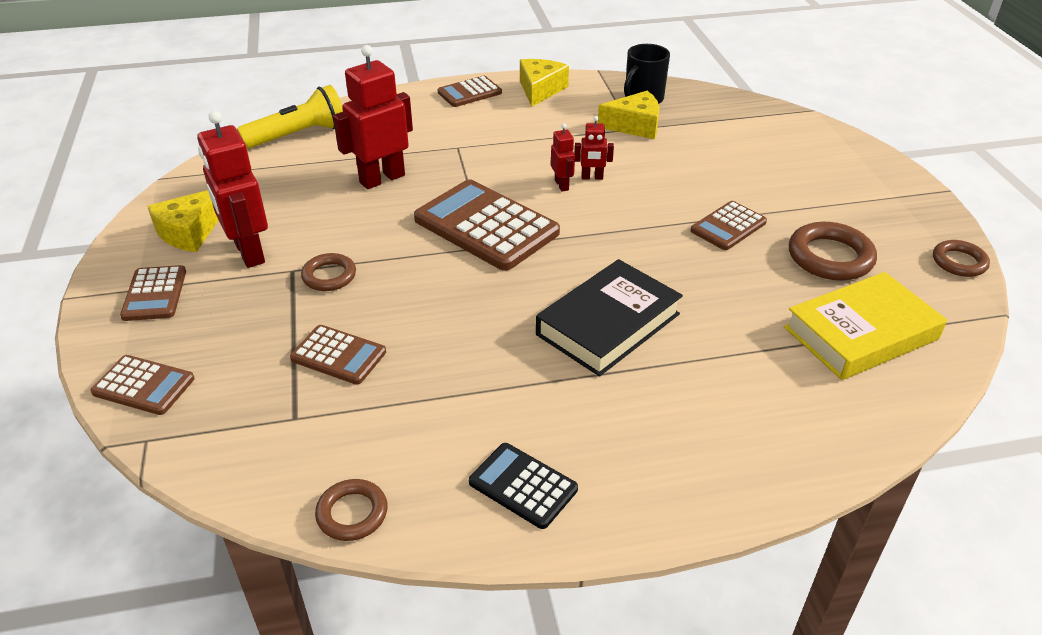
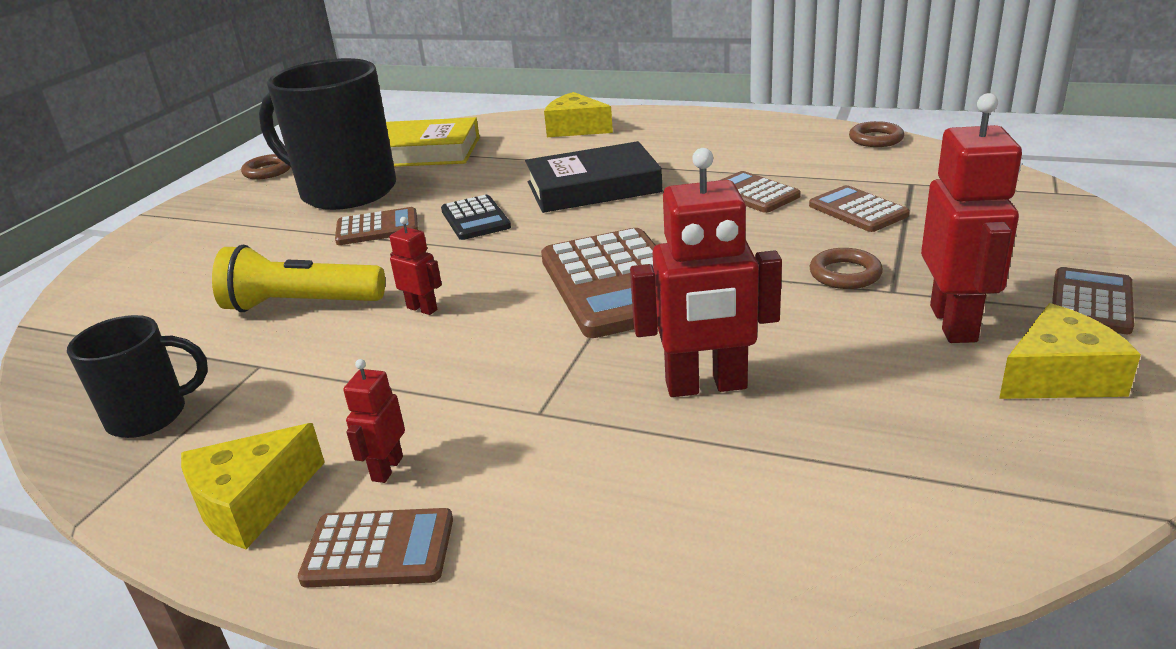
camera: 145 degrees left, 10 degrees down
brown calculator [90,355,195,415] -> brown calculator moved to [721,171,801,213]
yellow flashlight [237,85,343,149] -> yellow flashlight moved to [212,244,385,312]
black calculator [469,443,578,529] -> black calculator moved to [441,195,511,240]
red robot [551,123,575,191] -> red robot moved to [343,359,405,483]
yellow cheese [598,91,659,139] -> yellow cheese moved to [544,92,613,137]
brown ring [789,222,877,280] -> black mug [259,58,396,210]

